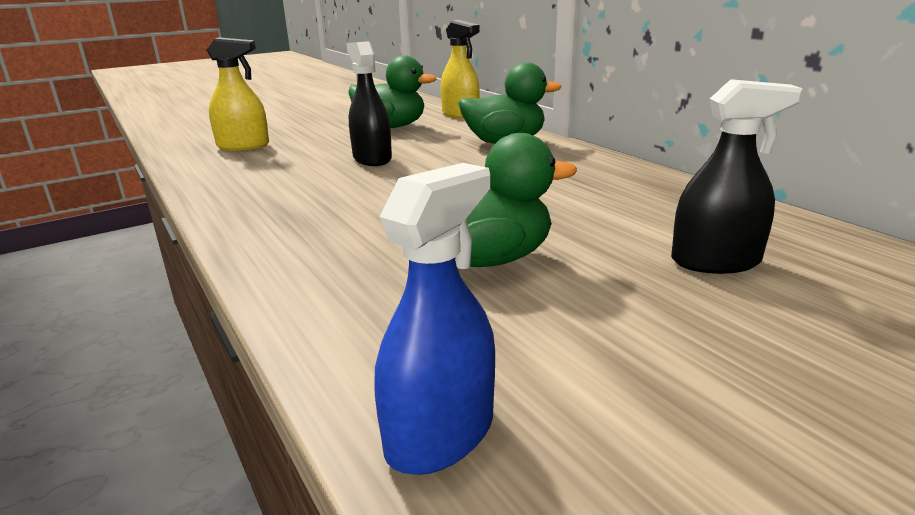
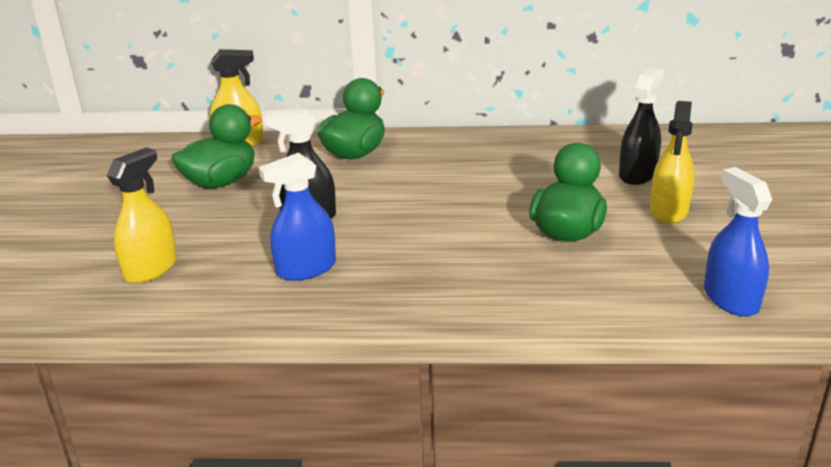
camera: 55 degrees left, 5 degrees up
none -> blue spray bottle [259,152,336,281]
none -> yellow spray bottle [650,101,694,224]

